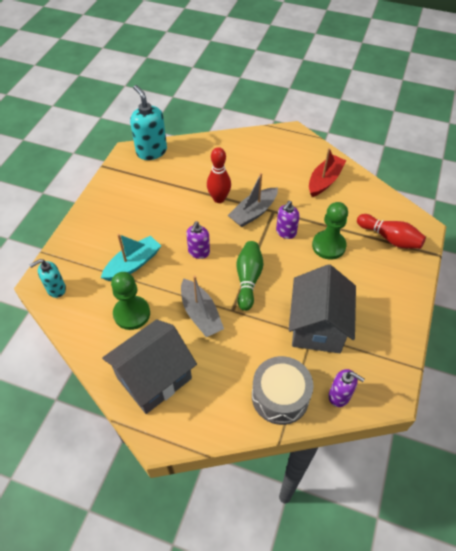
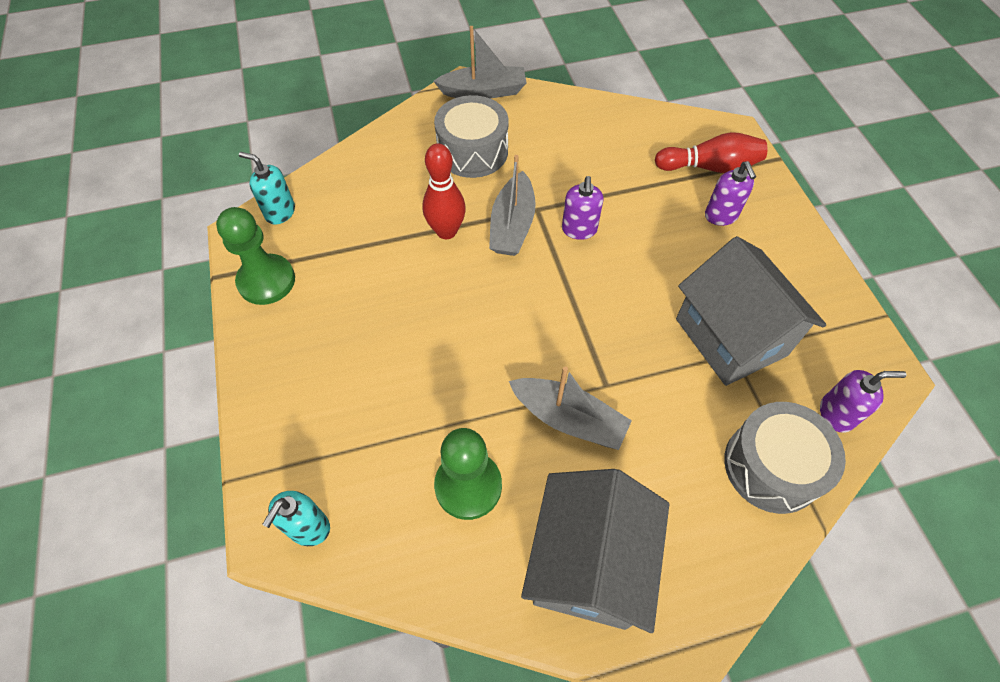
camera: 35 degrees left, 5 degrees up
turquoise boat [101,234,161,281] -> none
turquoise soap dispenser [130,85,167,160] -> turquoise soap dispenser [239,152,295,224], size x0.60
purple soap dispenser [186,222,210,259] -> purple soap dispenser moved to [705,161,756,226]
green bowling pin [237,241,263,311] -> none
red boat [309,148,346,197] -> none
green pawn [312,202,348,260] -> green pawn moved to [216,207,295,305]
none -> grey boat [433,26,526,98]
none -> grey drum [434,95,509,178]

